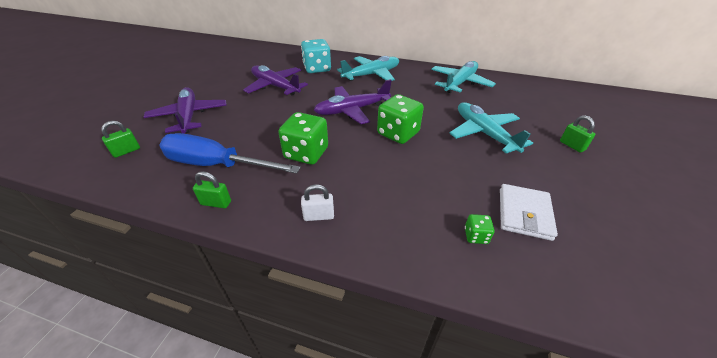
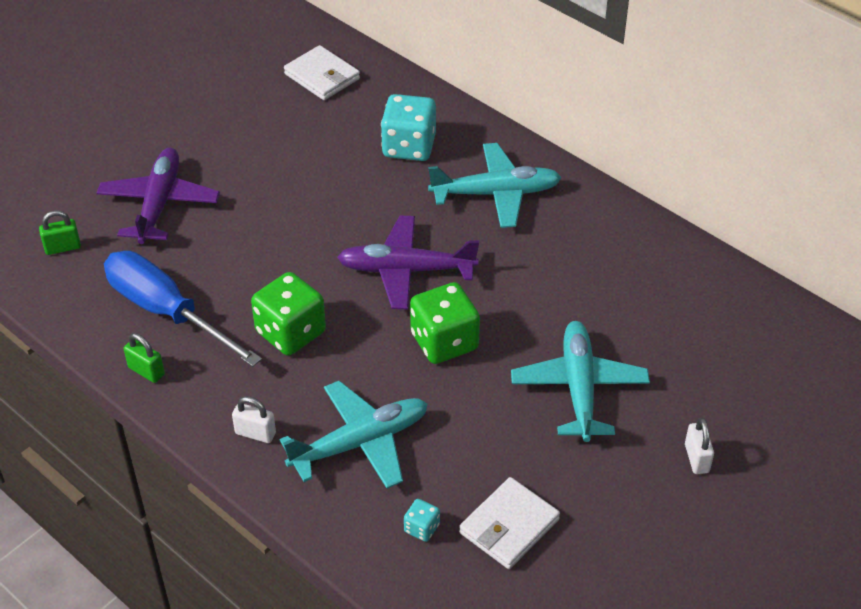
camera: 25 degrees right, 5 degrees up
purple plane [243,65,308,95] -> none
turquoise plane [431,61,496,93] -> turquoise plane moved to [280,381,428,489]
green dice [465,214,494,244] -> turquoise dice [404,499,440,542]
green padlock [560,115,595,153] -> white padlock [685,418,714,474]
none -> white wallet [284,45,360,100]

